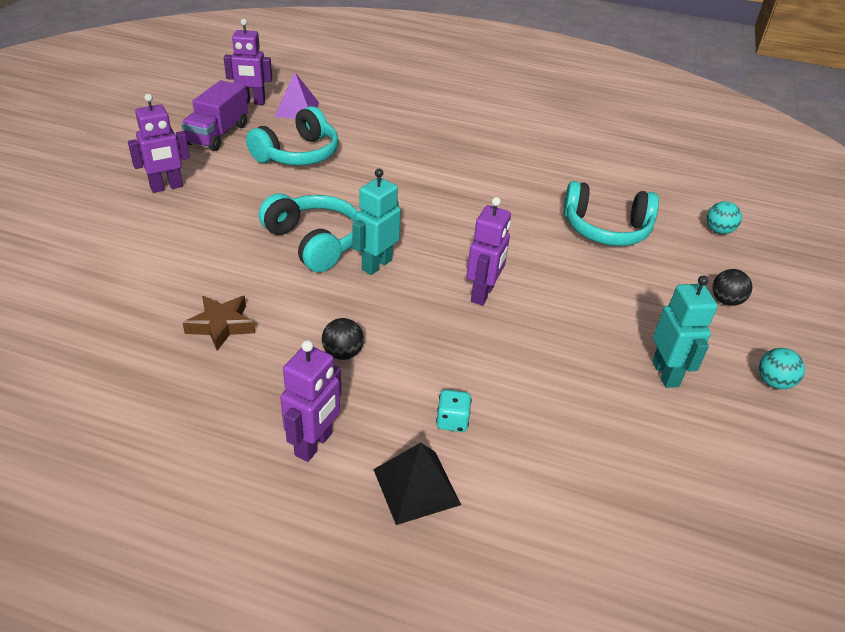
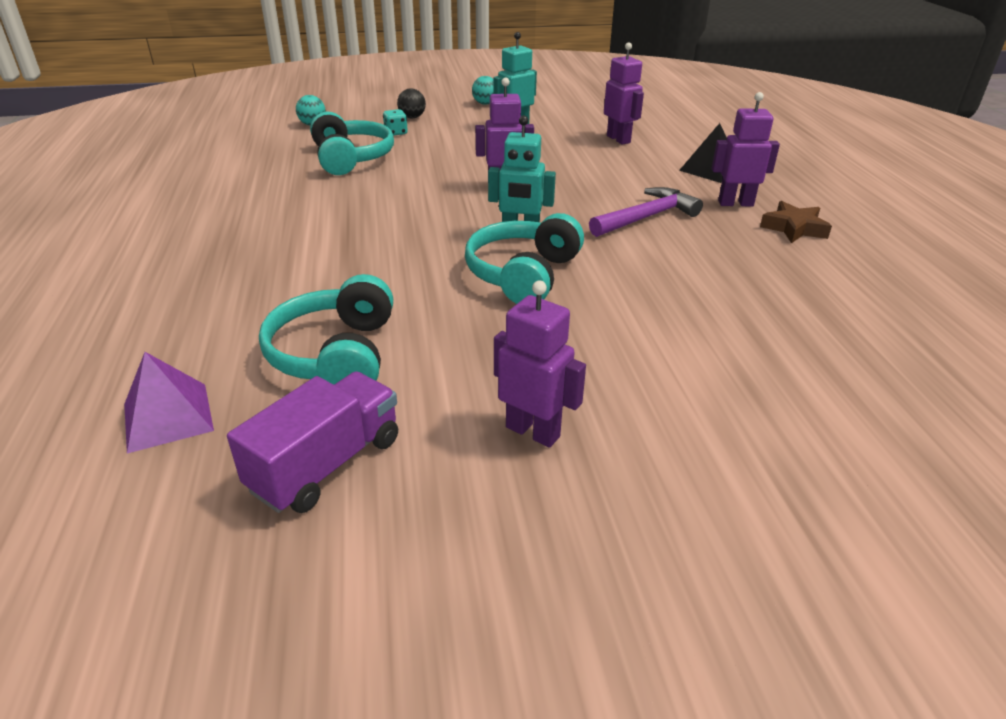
camera: 115 degrees left, 5 degrees down
purple truck [181,80,248,151] -> purple truck turned 45 degrees counterclockwise [227,371,398,513]
brown star [183,296,255,351] -> brown star moved to [760,201,832,243]
purple robot [224,19,272,105] -> purple robot moved to [604,42,644,145]
turquoise headphones [246,106,339,165] -> turquoise headphones turned 105 degrees counterclockwise [259,274,393,385]
black ball [322,318,364,360] -> purple hammer [589,187,703,237]
turquoise dice [436,390,472,432] -> turquoise dice moved to [383,109,408,136]

